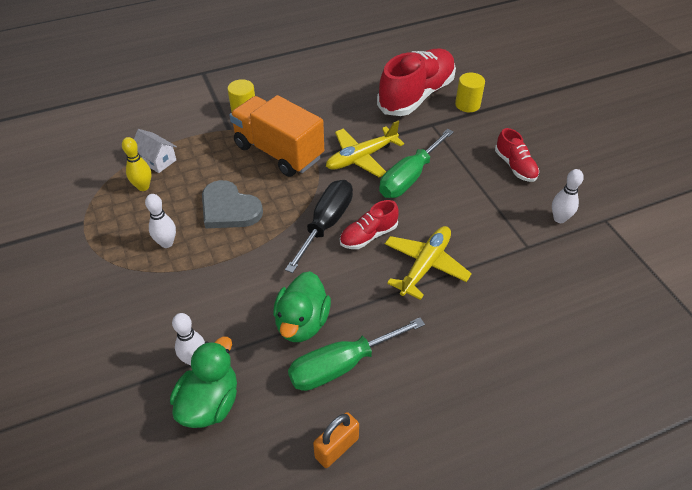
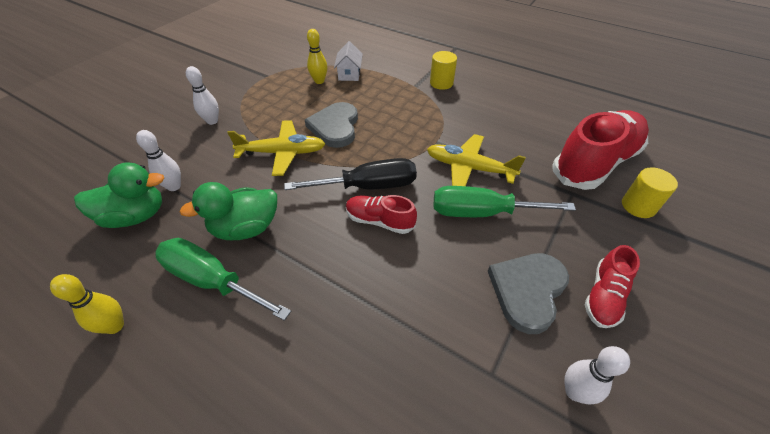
camera: 55 degrees right, 0 degrees up
white bowling pin [145,194,176,248] -> white bowling pin moved to [186,66,219,125]
orange truck [229,95,324,177] -> none
orange padlock [313,412,359,468] -> yellow bowling pin [50,274,124,334]
red shoe [377,49,456,116] -> red shoe turned 45 degrees counterclockwise [552,110,649,190]
yellow plane [385,226,472,300] -> yellow plane moved to [227,120,325,176]
none -> grey heart [488,253,569,334]

